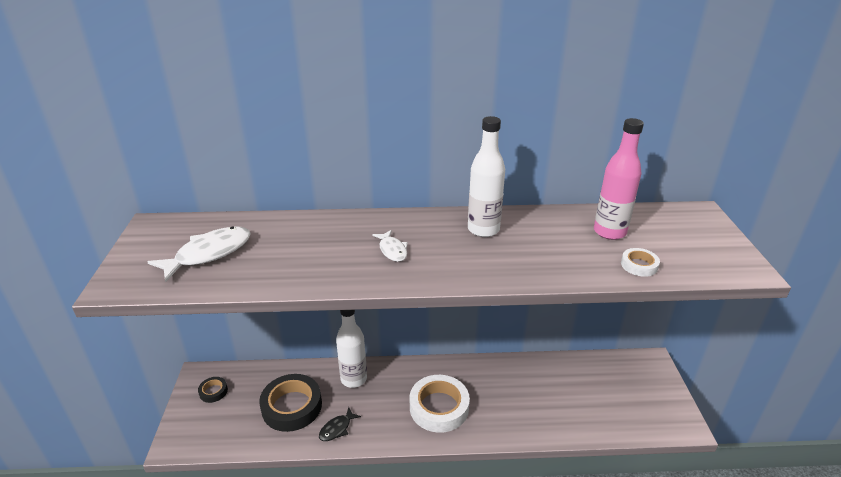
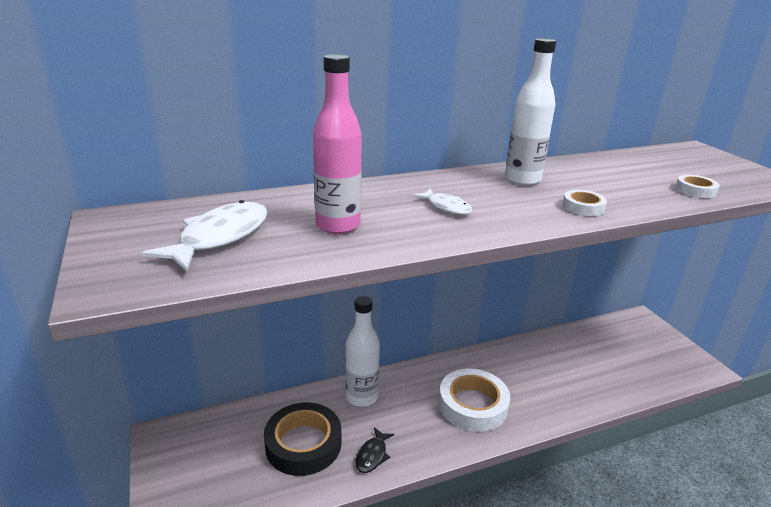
camera: 20 degrees left, 5 degrees down
black tape [198,377,228,403] -> none
pink bottle [594,118,644,240] -> pink bottle moved to [313,54,362,234]
none -> white tape [563,190,607,216]

